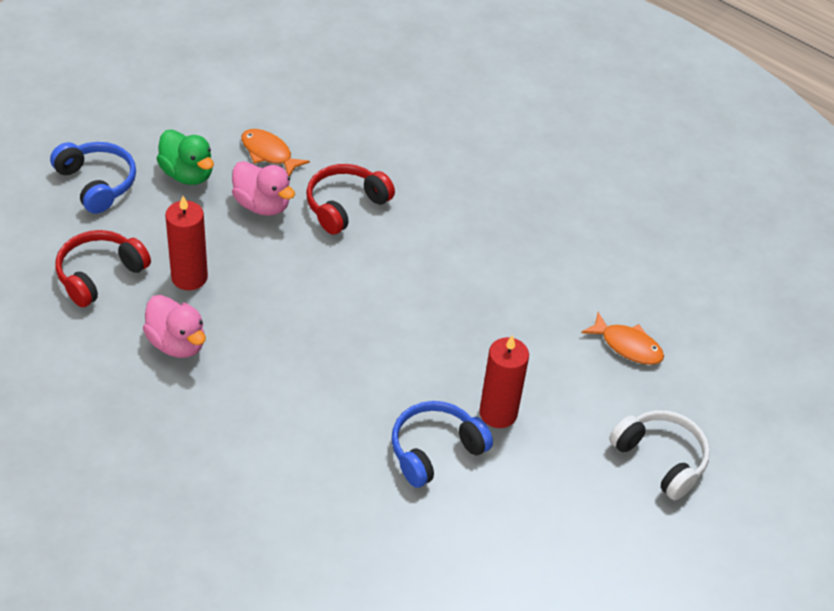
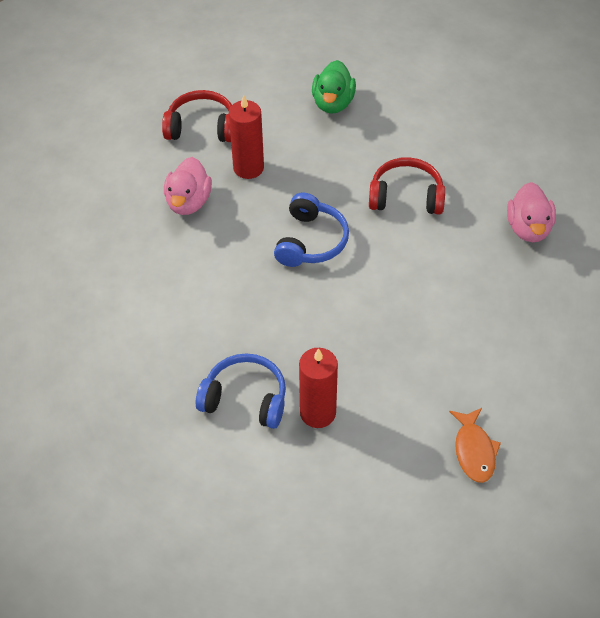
camera: 55 degrees right, 5 degrees up
blue headphones [50,142,136,214] -> blue headphones moved to [274,192,349,267]
pink duck [232,161,295,216] -> pink duck moved to [507,182,556,242]
orange fish [241,129,310,177] -> none
white headphones [609,410,710,500] -> none

